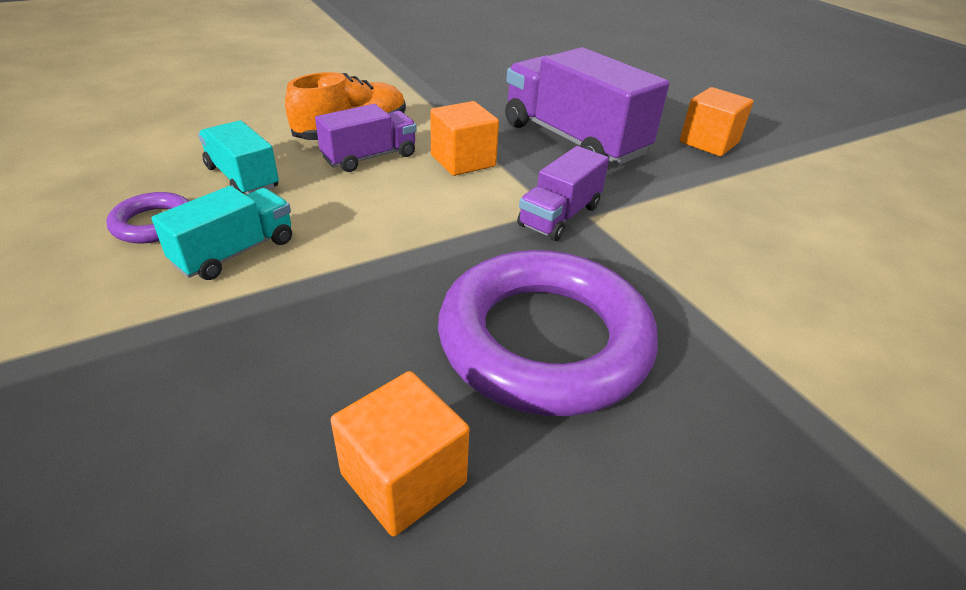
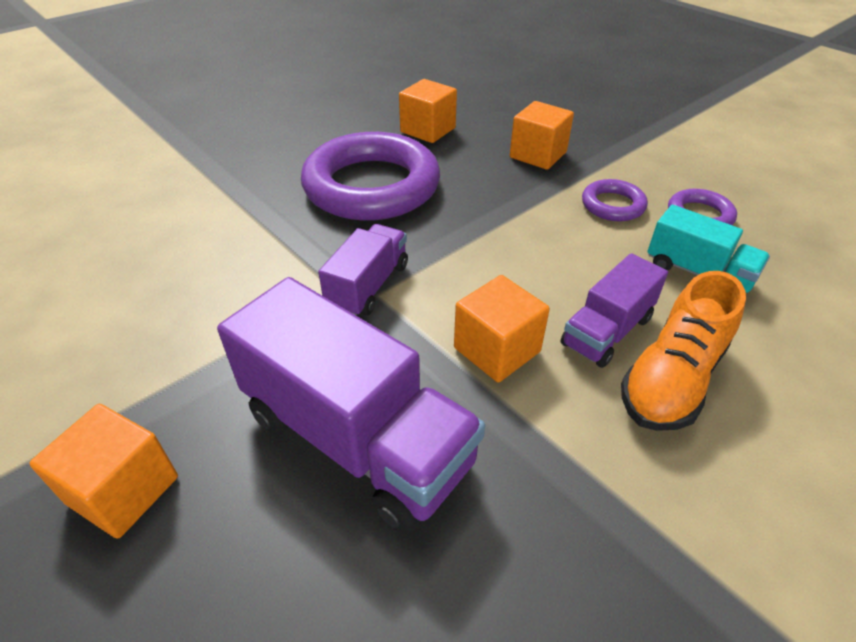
camera: 170 degrees right, 5 degrees up
turquoise truck [151,186,292,280] -> purple ring [582,179,648,221]
none -> orange cube [510,101,574,170]

